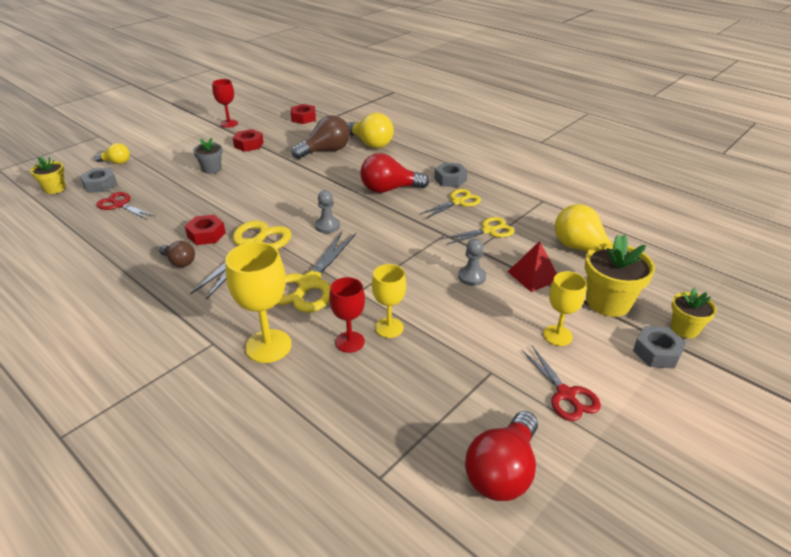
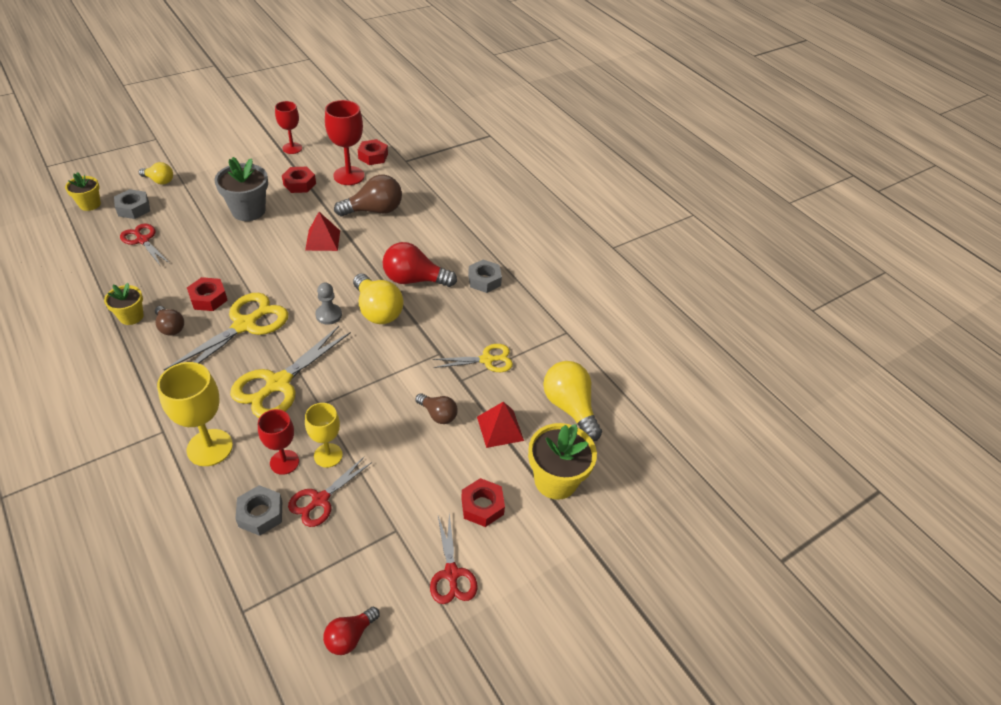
camera: 10 degrees right, 10 degrees up
grey flower pot [193,138,223,174] -> grey flower pot [214,157,268,221], size x1.68
yellow light bulb [347,113,394,148] -> yellow light bulb moved to [353,273,404,324]
yellow scissors [419,189,481,219] -> none
grey pawn [458,239,486,286] -> brown light bulb [415,393,458,424]
red light bulb [465,411,538,501] -> red light bulb [323,606,380,655], size x0.57
yellow goblet [543,271,587,346] -> red nut [461,478,505,527]
grey nut [633,326,686,369] -> grey nut moved to [235,485,282,536]
yellow flower pot [671,288,717,338] -> yellow flower pot moved to [104,283,144,325]
none -> red scissors [288,457,372,527]
none -> red pyramid [305,212,340,251]
none -> red goblet [325,100,365,185]

